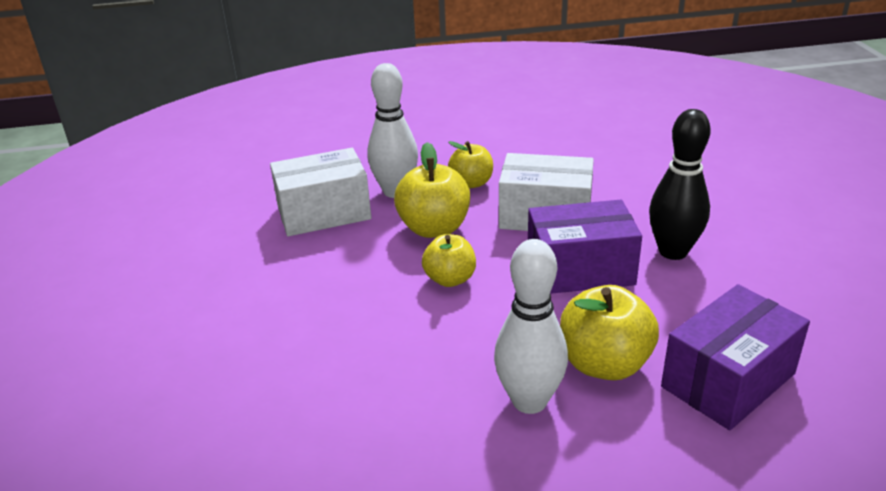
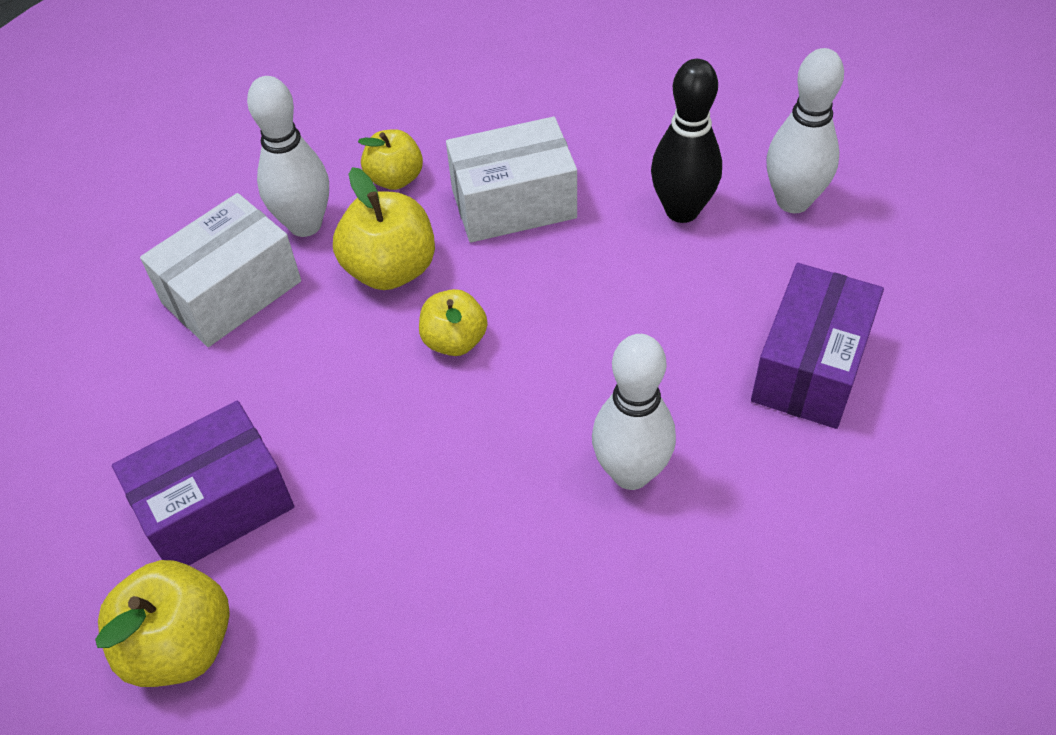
camera: 25 degrees left, 20 degrees up
purple box [528,200,642,294] -> purple box moved to [112,401,294,565]
yellow apple [560,285,659,380] -> yellow apple moved to [95,560,230,687]
none -> white bowling pin [766,48,844,213]

